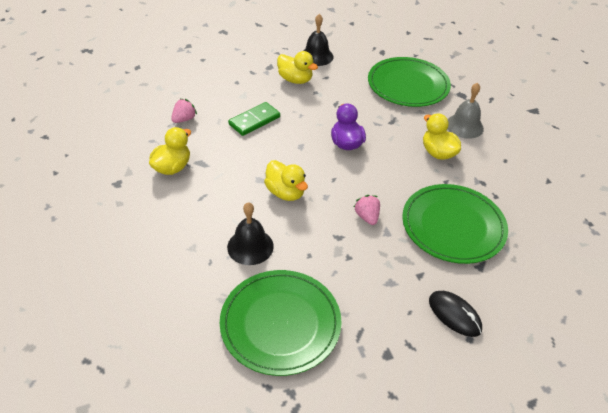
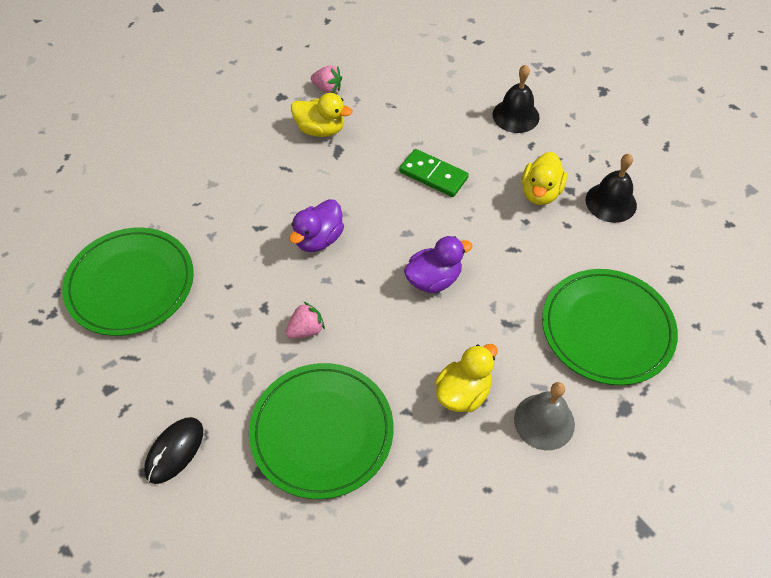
camera: 75 degrees right, 10 degrees up
pink strawberry [171,99,197,123] -> pink strawberry moved to [311,65,342,93]
black bell [227,202,274,265] -> black bell moved to [493,65,540,133]
yellow duck [264,160,308,201] -> purple duck [289,199,344,252]

